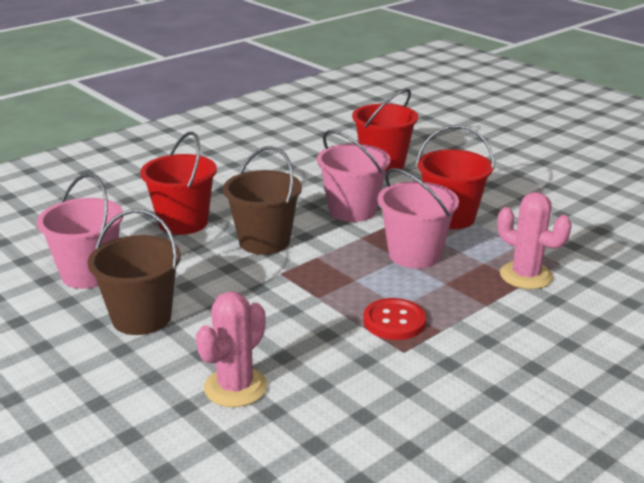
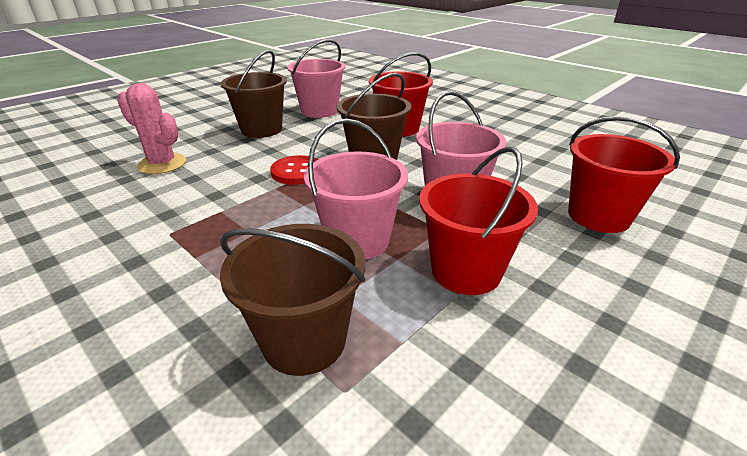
camera: 85 degrees right, 5 degrees up
red button [363,298,426,340] -> red button moved to [270,155,319,185]
pink cactus [497,192,572,289] -> brown bucket [220,224,366,376]

